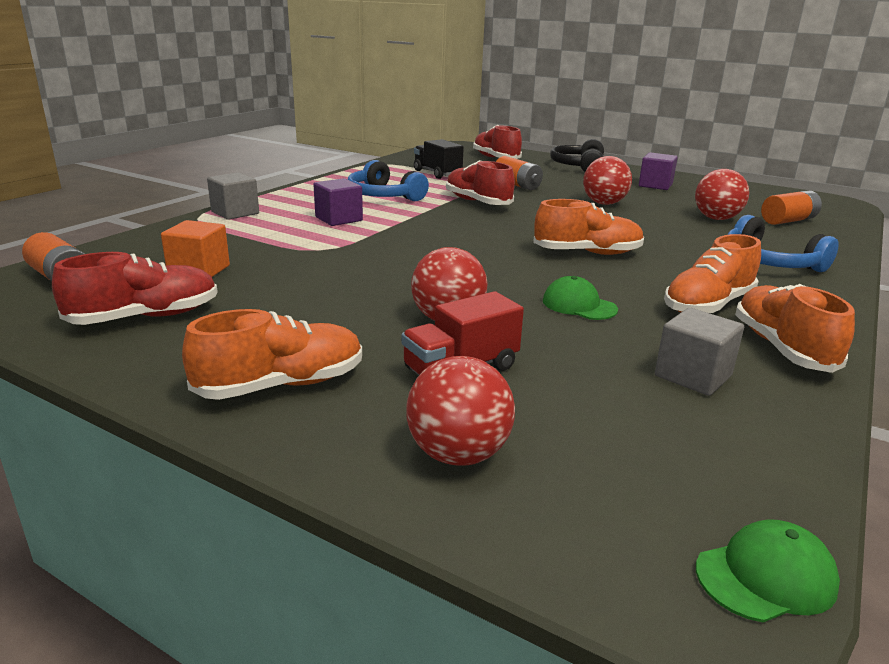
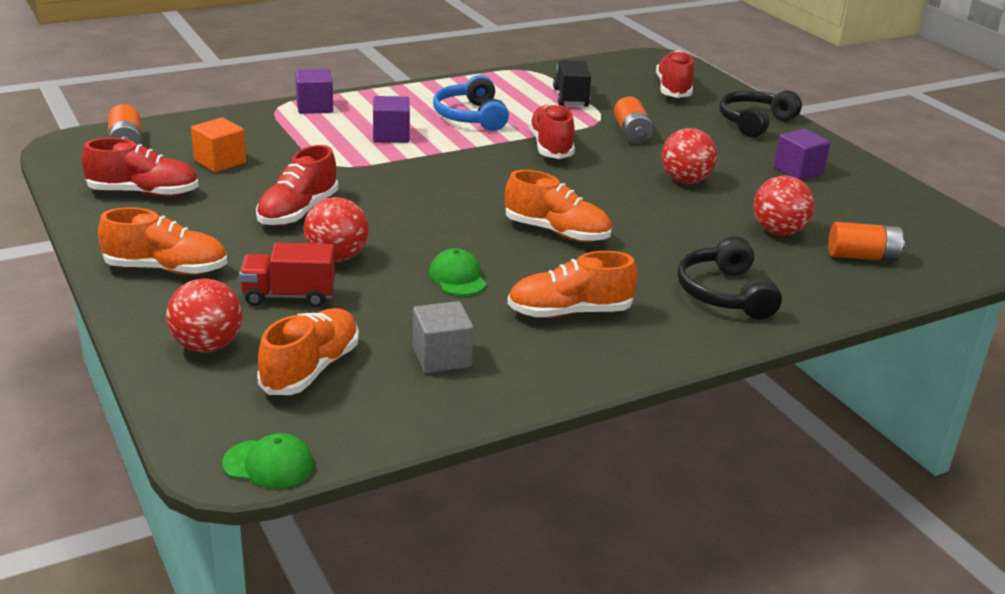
camera: 30 degrees right, 5 degrees up
grey cube [207,172,259,220] -> purple cube [295,69,333,114]
blue headphones [727,215,839,272] -> black headphones [677,236,782,319]
orange shoe [735,284,855,373] -> orange shoe moved to [258,308,359,395]
none -> red shoe [256,145,338,226]

